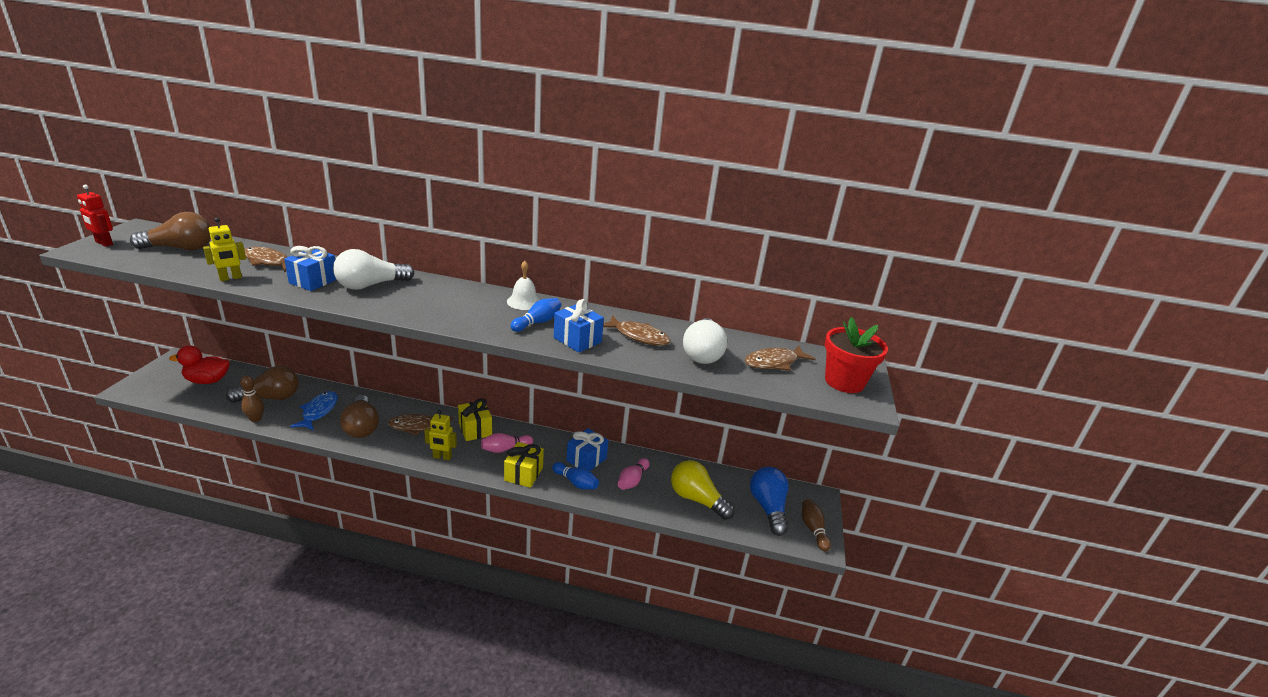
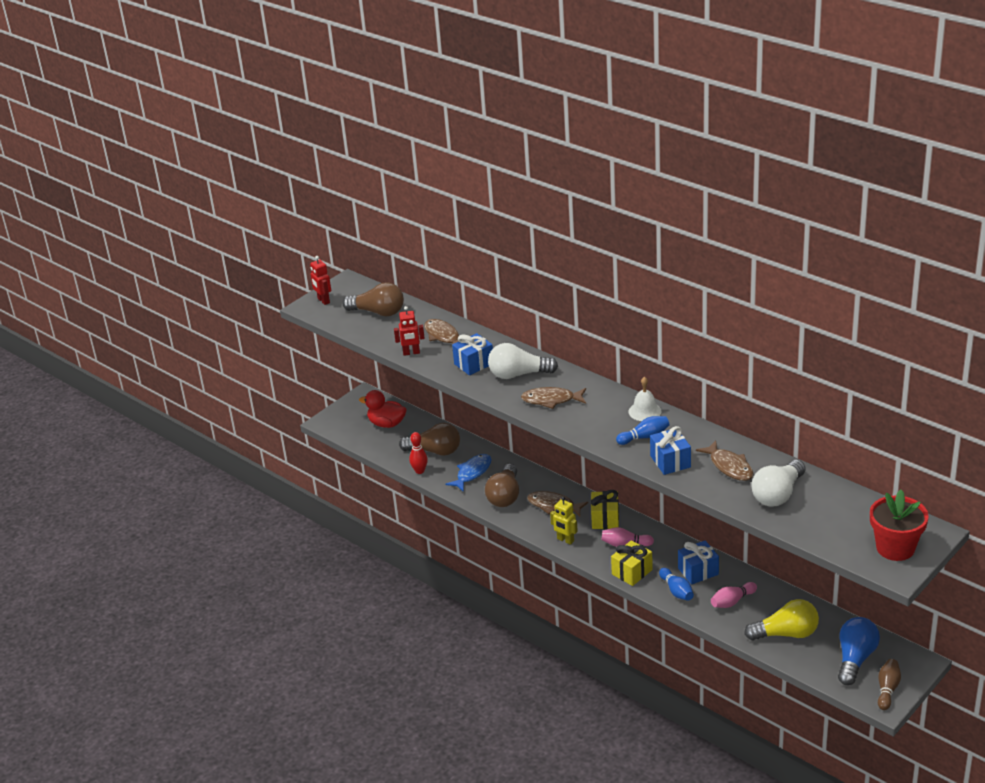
camera: 35 degrees right, 5 degrees up
yellow robot [203,217,246,281] -> red robot [394,306,425,356]
brown bowling pin [240,375,264,422] -> red bowling pin [409,432,428,474]
yellow light bulb [671,460,735,520] -> yellow light bulb turned 105 degrees clockwise [744,599,819,641]
brown fish [745,345,816,371] -> brown fish moved to [521,387,586,409]

